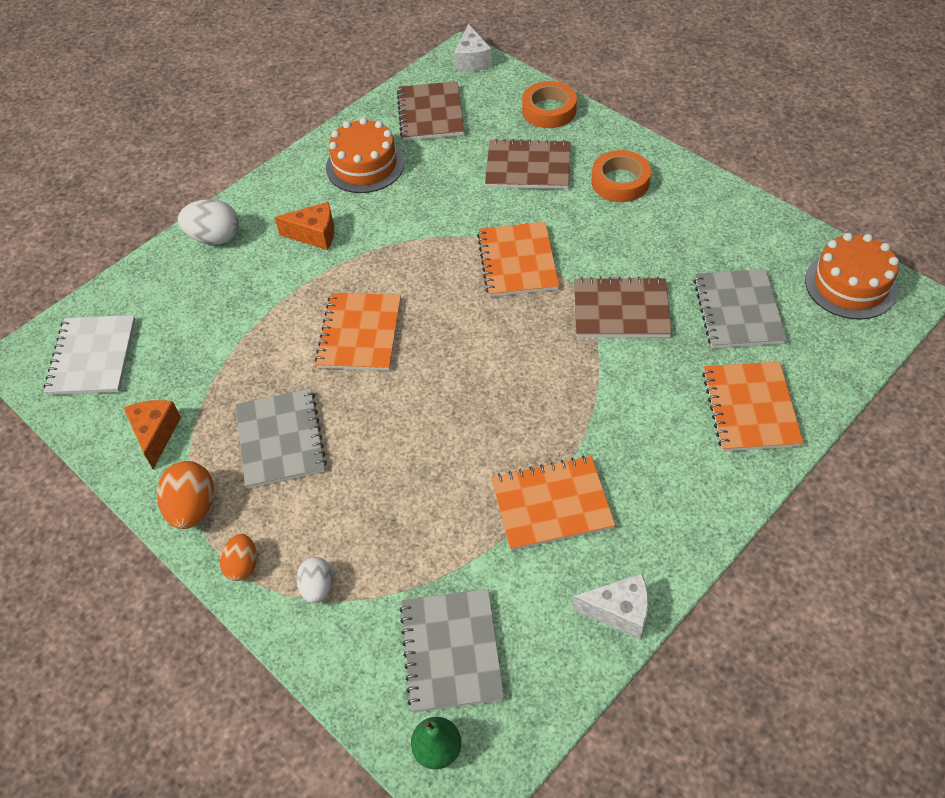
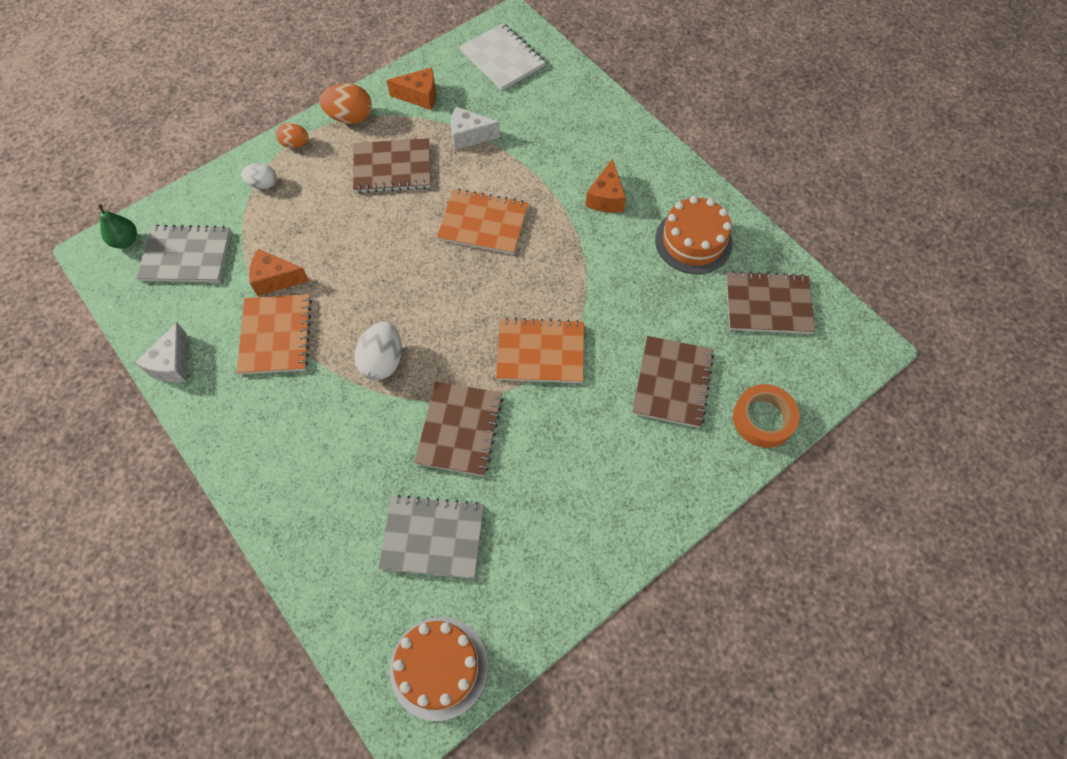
camera: 95 degrees right, 10 degrees up
white notebook [43,315,136,395] -> white notebook turned 45 degrees clockwise [460,23,546,90]
white egg [178,199,239,245] -> white egg moved to [354,322,402,380]
grey notebook [235,388,327,489] -> brown notebook [353,138,431,193]
white cheese [454,24,492,72] -> white cheese moved to [451,107,500,150]
orange tape [591,150,651,202] -> none
orange notebook [702,361,804,452] -> none
none -> orange cheese [249,249,309,296]

